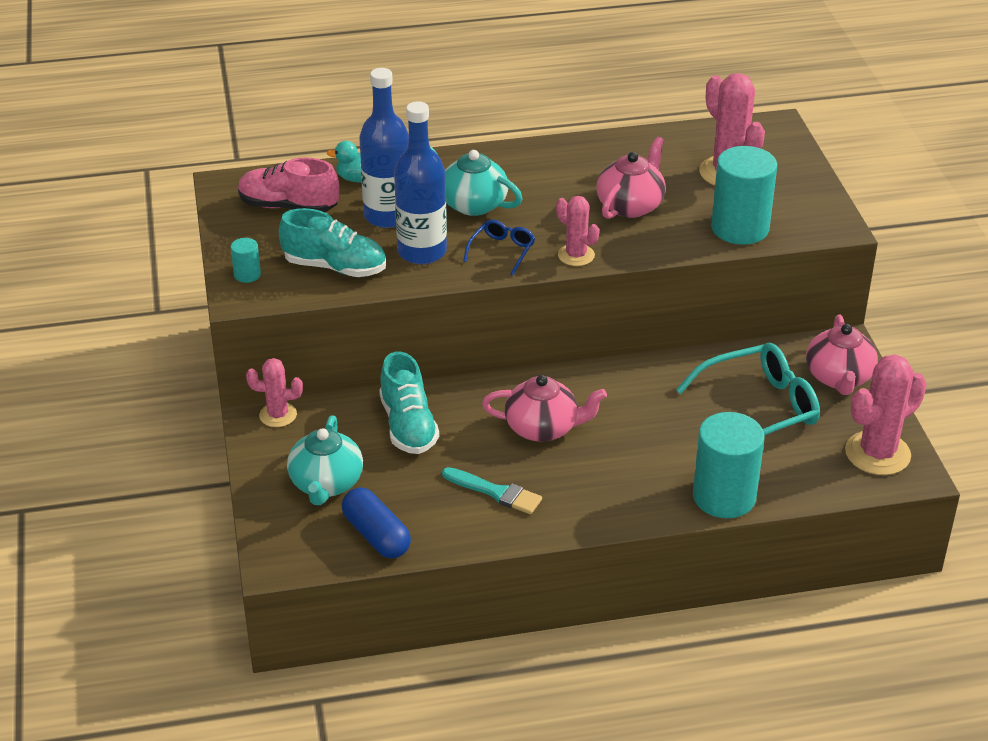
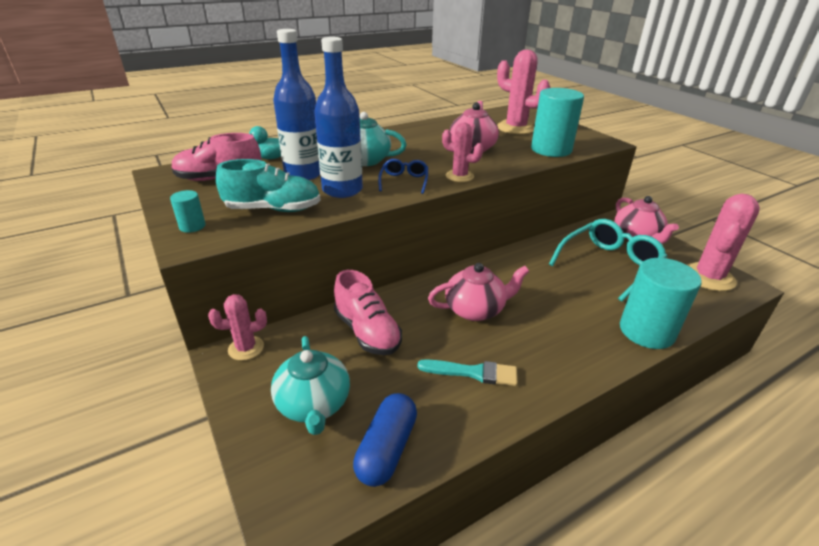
camera: 20 degrees left, 5 degrees down
blue capsule [342,487,411,558] -> blue capsule turned 75 degrees clockwise [353,393,417,487]
turquoise shoe [379,351,439,454] -> pink shoe [334,270,402,355]

